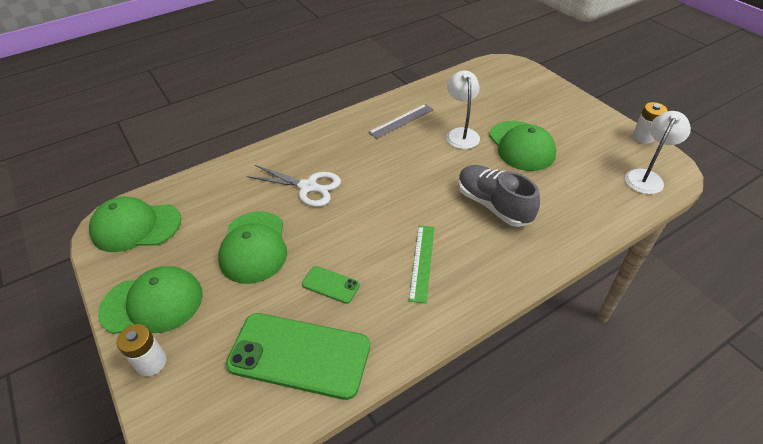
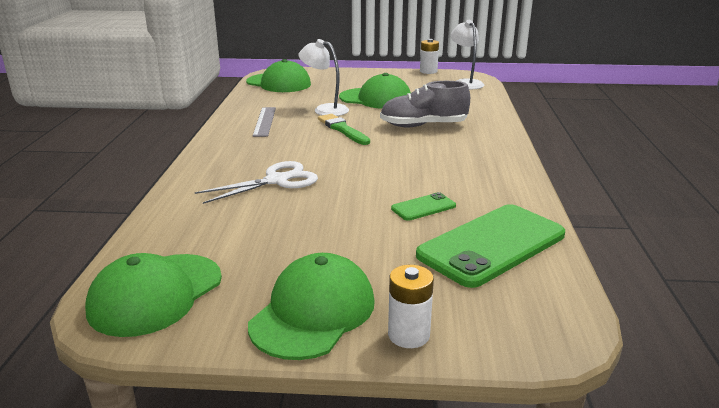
camera: 55 degrees left, 20 degrees down
green cap [218,211,287,284] -> green cap moved to [246,59,311,92]
green ruler [409,225,435,303] -> none
none -> green brush [318,114,370,145]

